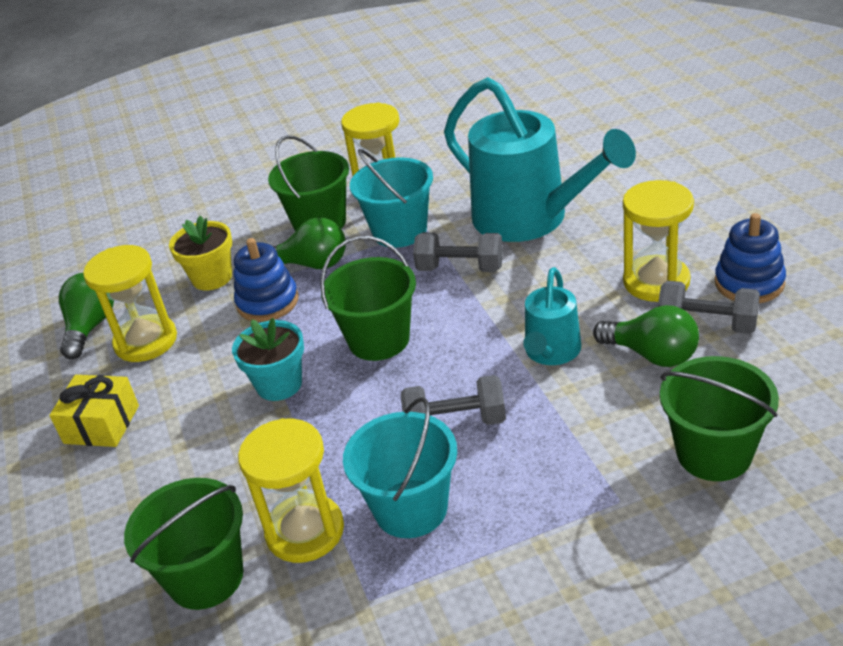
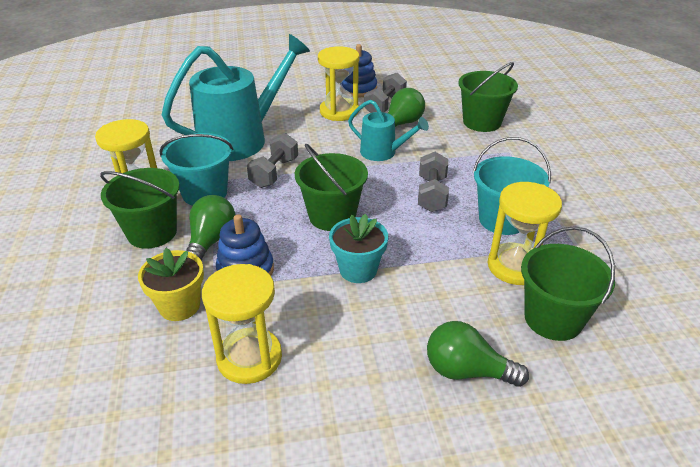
camera: 85 degrees left, 0 degrees up
yellow gift [49,375,139,447] -> none
green light bulb [59,273,114,359] -> green light bulb moved to [427,321,529,387]

